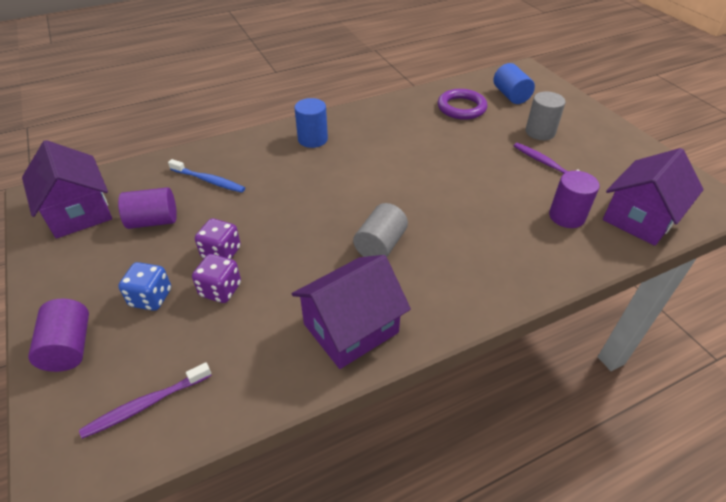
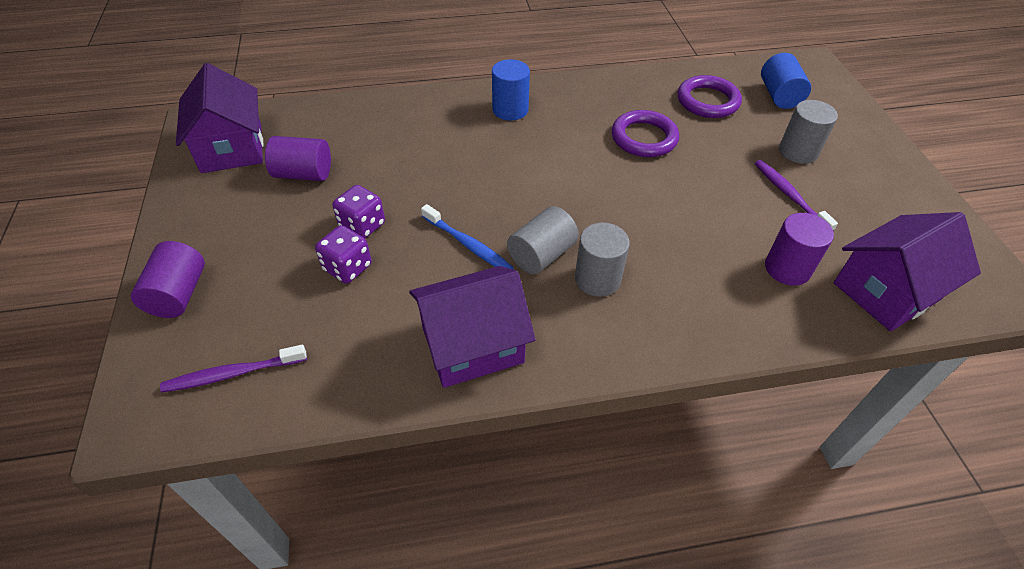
camera: 15 degrees right, 5 degrees up
blue dice [118,262,171,311] -> none
blue toothbrush [168,159,245,193] -> blue toothbrush moved to [421,204,514,269]
none -> grey cylinder [575,223,630,297]
none -> purple ring [612,110,679,157]

